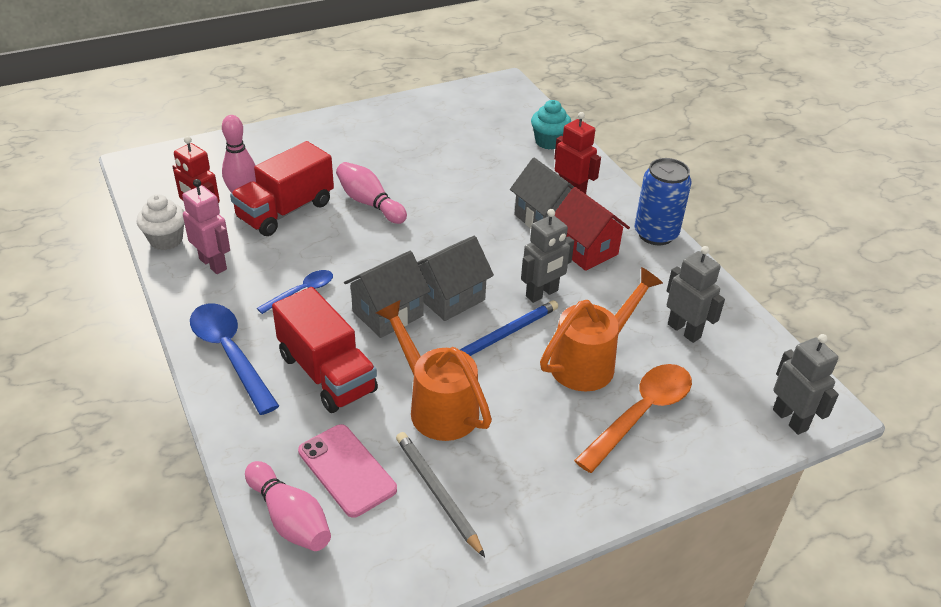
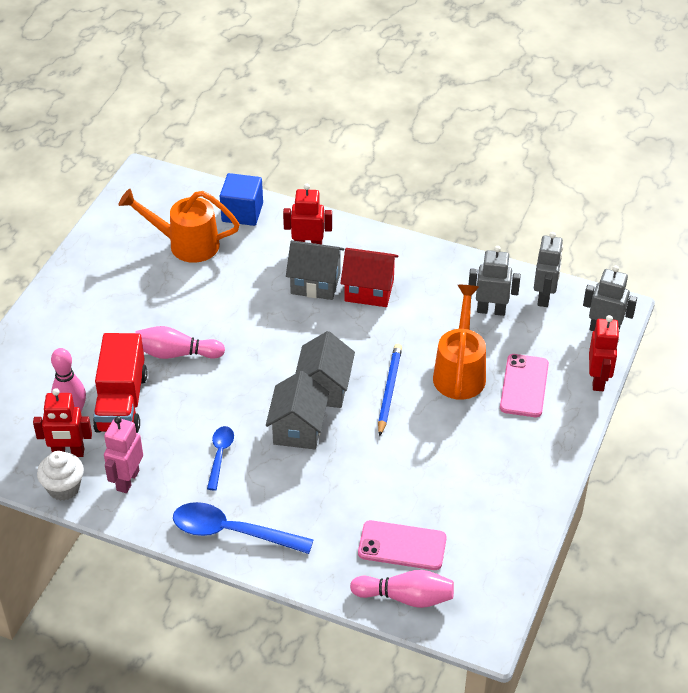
camera: 40 degrees left, 5 degrees up
pink robot [182,179,230,274] -> pink robot turned 75 degrees counterclockwise [104,416,143,493]
red truck [272,287,378,413] -> none
orange watering can [376,300,492,441] -> orange watering can moved to [118,189,240,263]
grey pencil [396,432,485,557] -> none
grey robot [521,209,574,303] -> grey robot moved to [534,232,563,307]
turquoise cupcake [531,100,571,150] -> blue cube [220,173,263,226]
orange spoon [574,364,692,473] -> pink phone [500,354,549,417]
blue can [635,158,692,245] -> none
none -> red robot [589,315,620,391]

